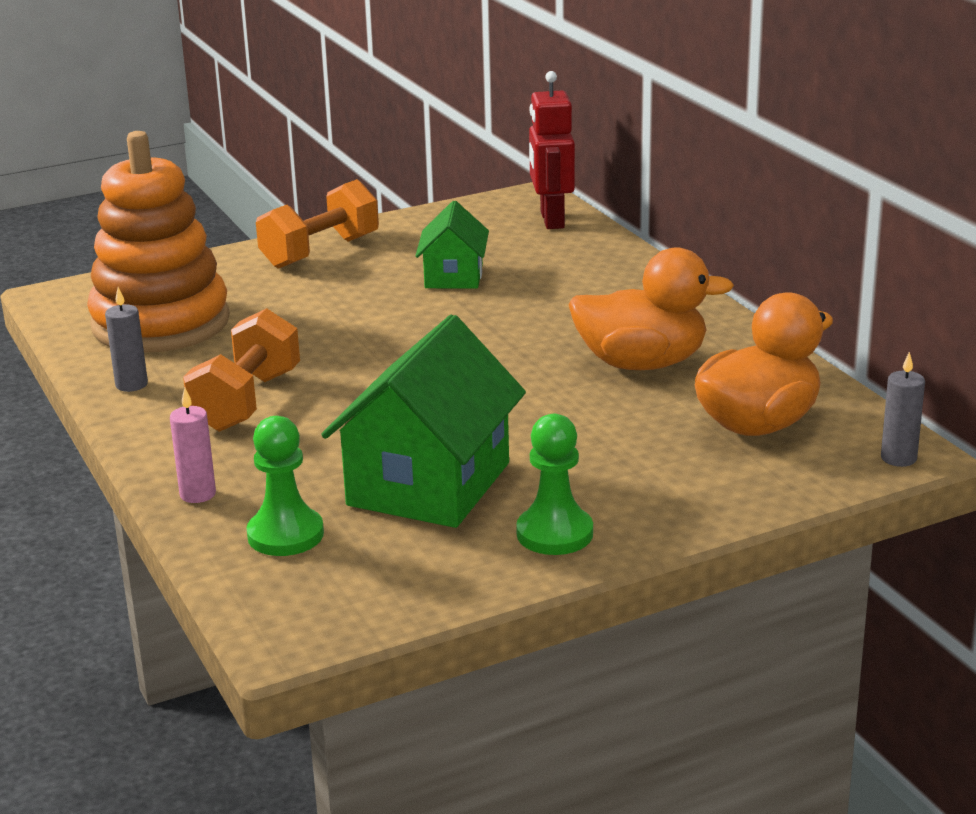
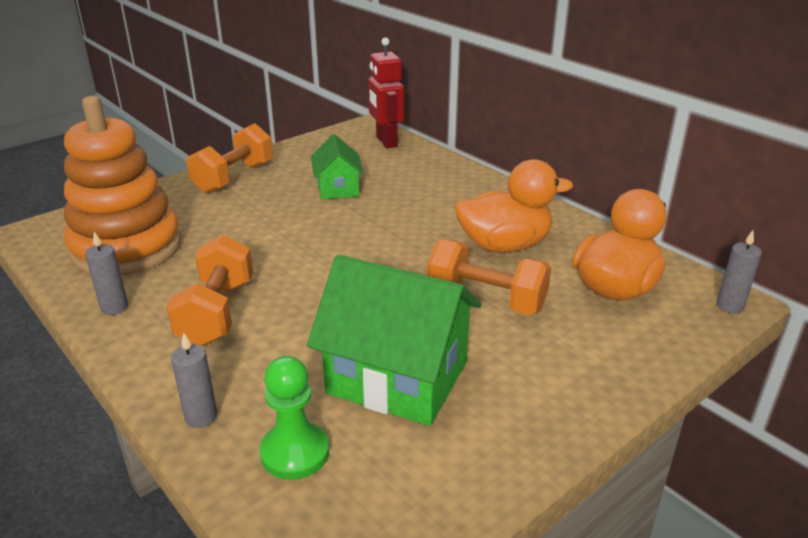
camera: 15 degrees left, 5 degrees up
pink candle [170,388,216,503] -> grey candle [171,332,217,428]
green house [321,315,526,528] -> green house turned 75 degrees counterclockwise [307,255,481,426]
green pawn [516,414,593,555] -> none
none -> orange dumbbell [427,239,551,315]

